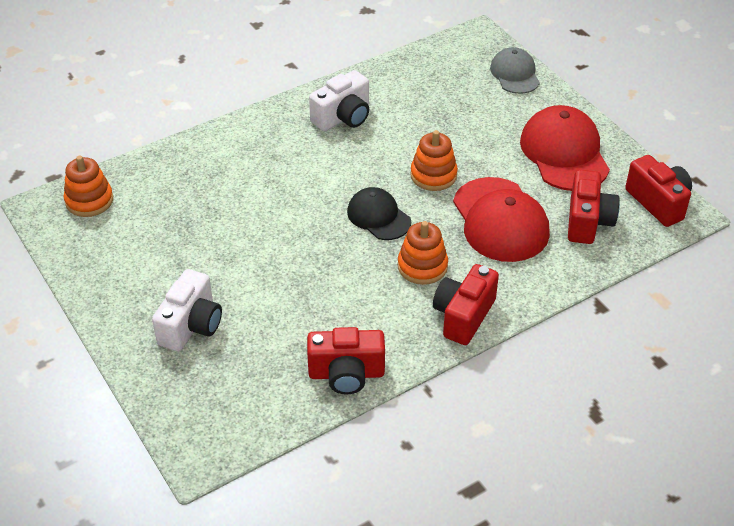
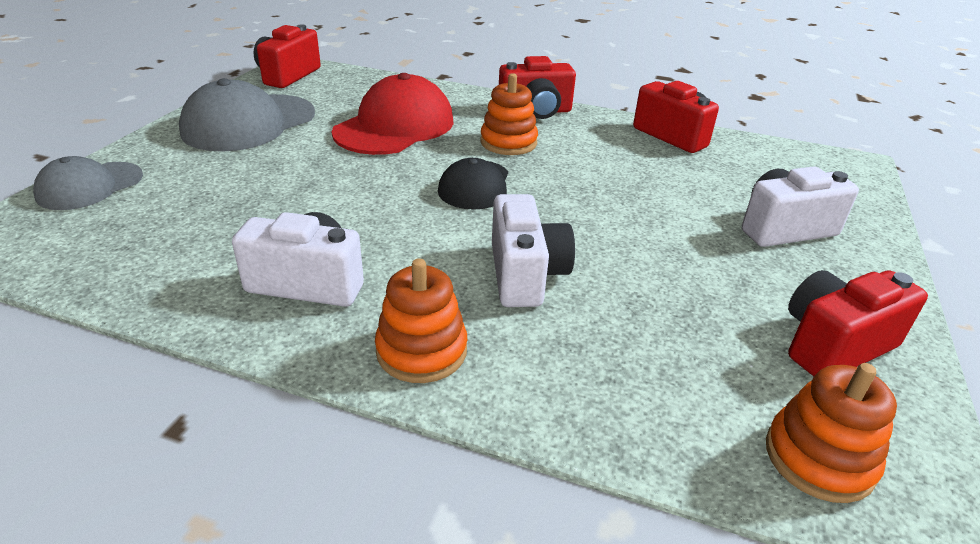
camera: 130 degrees left, 10 degrees down
orange stacking toy [410,130,458,191] -> orange stacking toy moved to [375,258,467,383]
red cap [520,105,610,191] -> grey cap [179,78,315,152]
red camera [568,170,620,244] -> red camera moved to [788,270,928,376]
none -> white camera [492,194,575,307]

